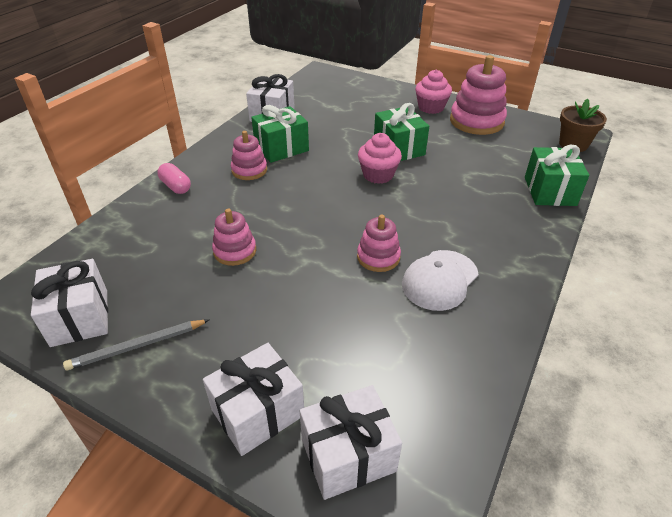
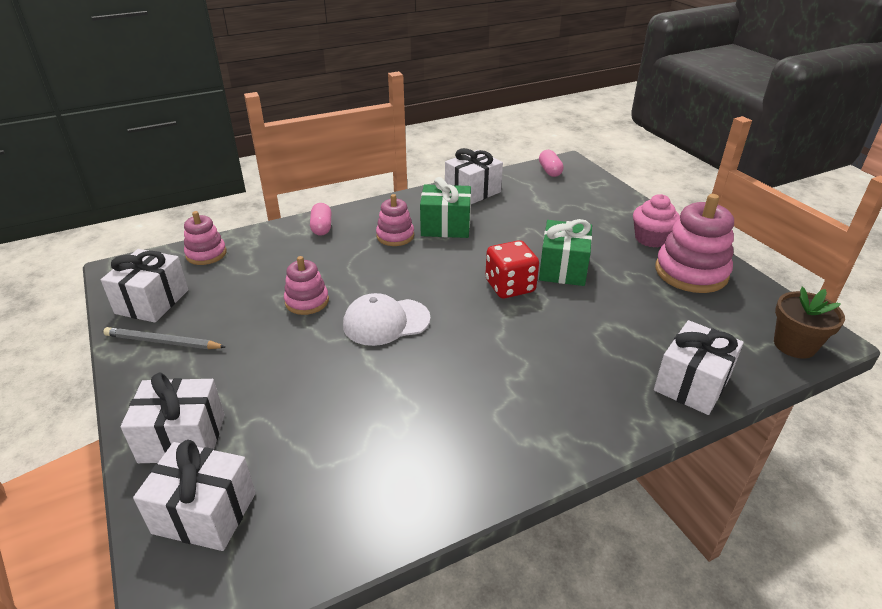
camera: 35 degrees right, 5 degrees down
pink stacking toy [357,215,401,272] -> pink stacking toy moved to [184,211,227,265]
pink cupcake [358,133,402,184] -> red dice [485,240,539,298]
white cap [402,250,478,311] -> white cap moved to [343,293,431,346]
green gift [525,145,589,206] -> white gift [654,320,744,415]
none -> pink capsule [539,150,564,177]

